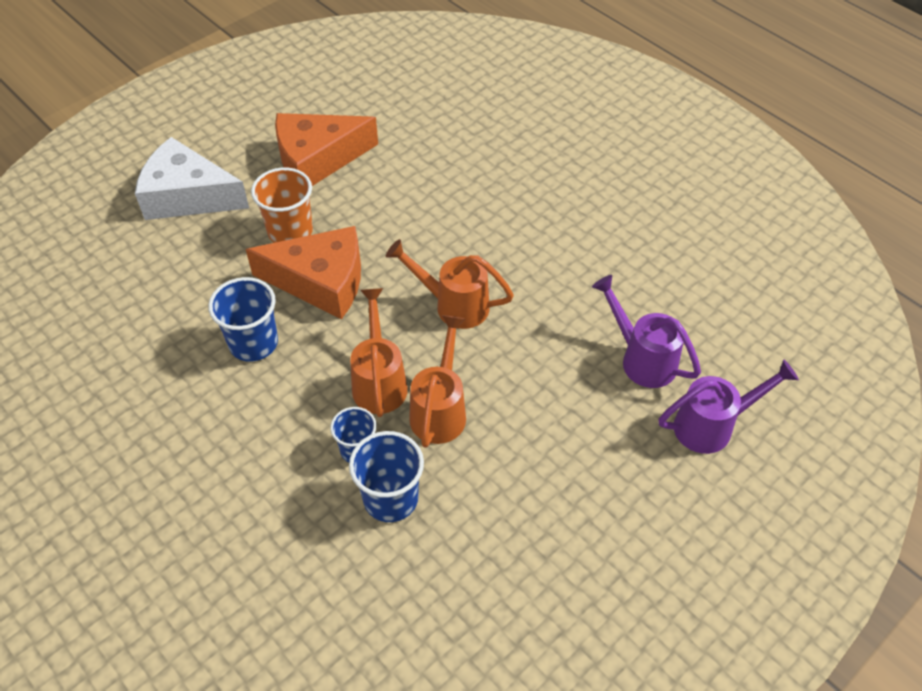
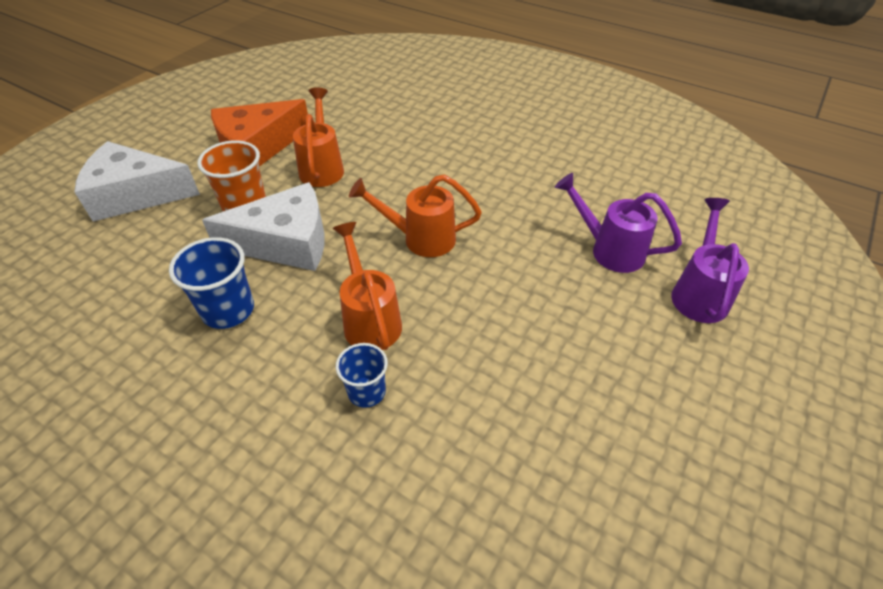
camera: 15 degrees left, 5 degrees down
orange cheese [246,226,361,319] -> white cheese [202,182,324,271]
blue cup [349,431,424,522] -> none
orange watering can [409,315,466,448] -> orange watering can moved to [293,87,344,187]
purple watering can [659,359,799,454] -> purple watering can turned 45 degrees counterclockwise [671,198,749,323]

